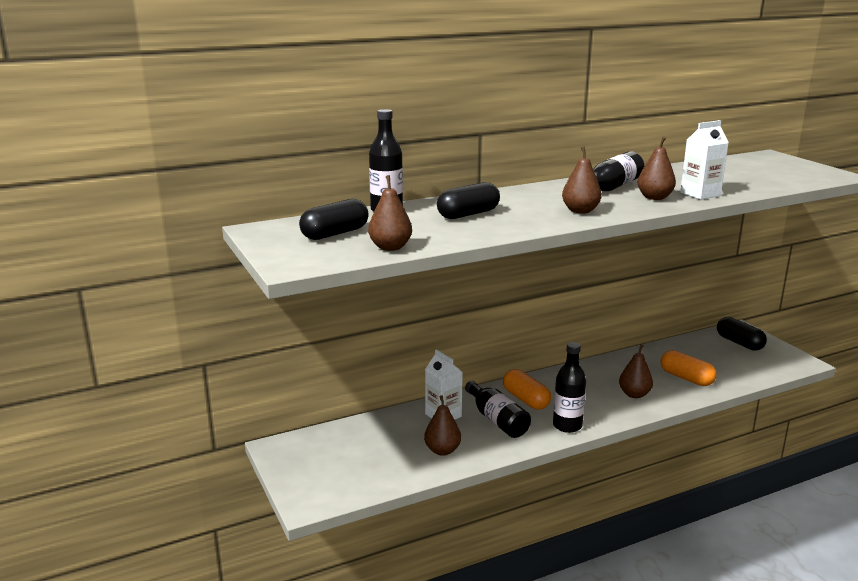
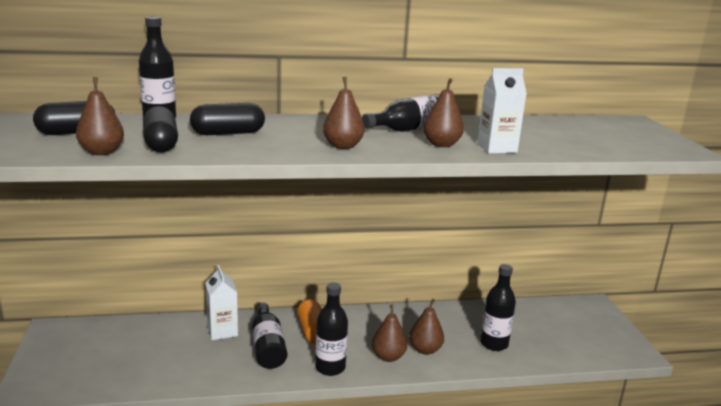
camera: 15 degrees right, 0 degrees up
brown pear [424,395,461,456] -> brown pear moved to [372,304,407,362]
orange capsule [661,350,717,386] -> black bottle [480,264,516,351]
black capsule [717,317,767,351] -> black capsule moved to [143,106,178,152]

